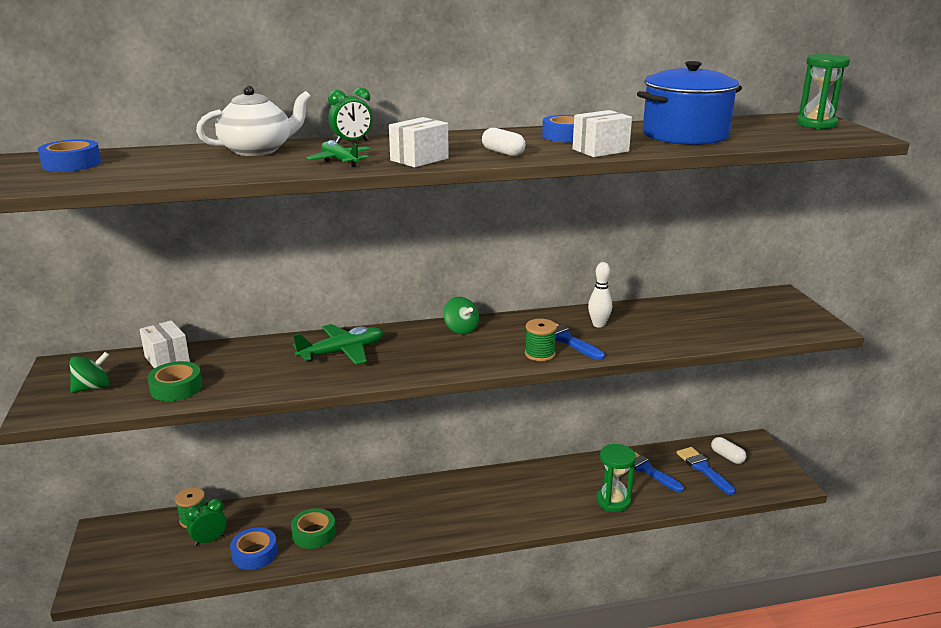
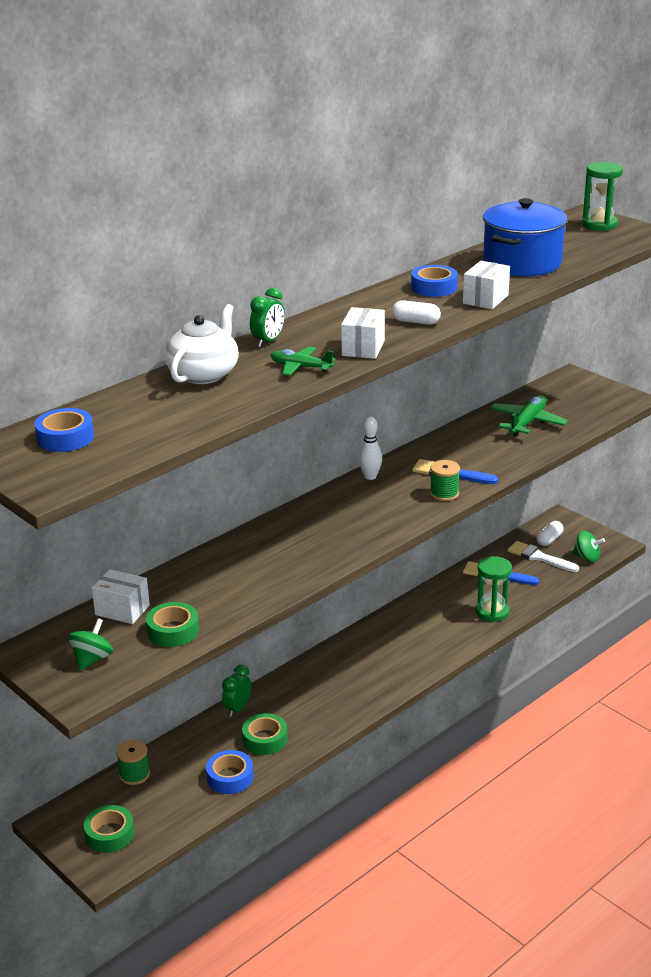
camera: 30 degrees left, 5 degrees up
green clock [185,499,227,546] -> green clock moved to [222,665,251,717]
green plane [293,324,383,365] -> green plane moved to [490,395,568,436]
green spinning top [443,297,479,334] -> green spinning top moved to [572,531,605,562]
white bowling pin [588,262,612,328] -> white bowling pin moved to [359,416,382,480]
blue brush [677,447,735,495] -> white brush [508,541,579,572]
white capsule [711,437,746,464] -> white capsule turned 75 degrees counterclockwise [537,521,564,546]
none -> green tape [84,805,135,853]

